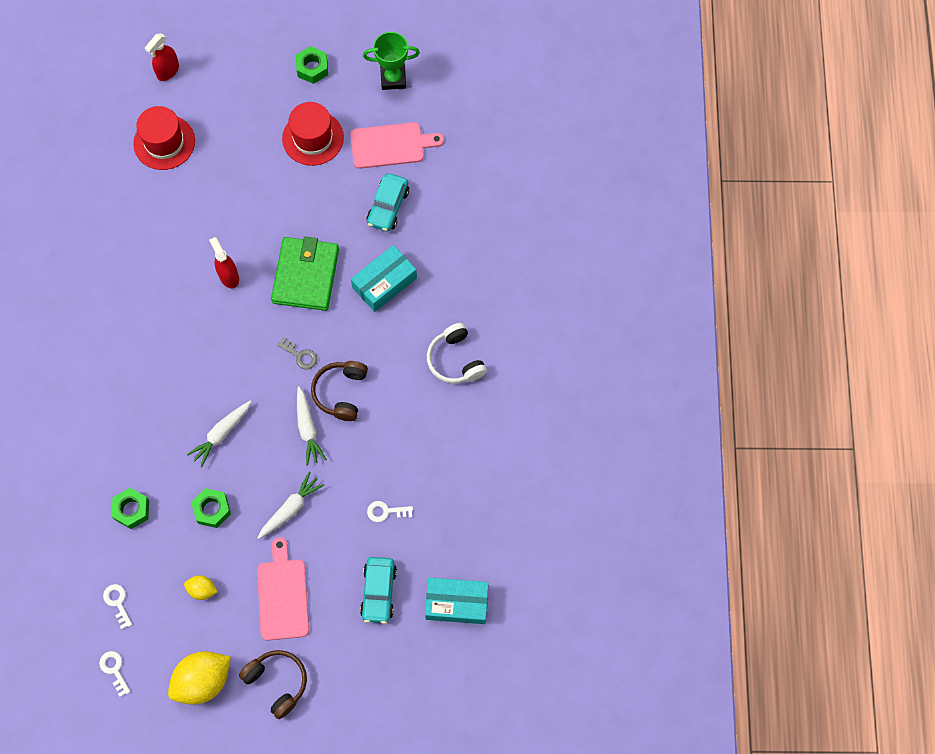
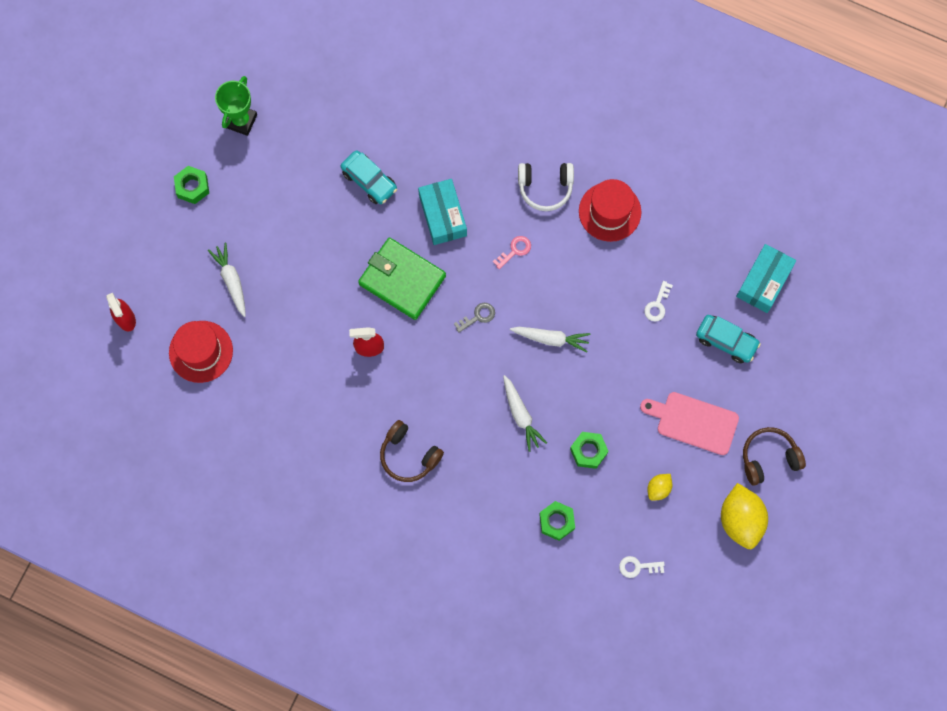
camera: 65 degrees left, 5 degrees up
white key [99,651,130,697] -> none
white carrot [258,471,324,539] -> white carrot moved to [208,243,246,317]
red hat [282,102,344,166] -> red hat moved to [579,179,641,242]
brown headphones [311,361,368,421] -> brown headphones moved to [380,420,444,482]
pink cutting board [350,122,444,169] -> none
none -> pink key [493,236,531,269]

